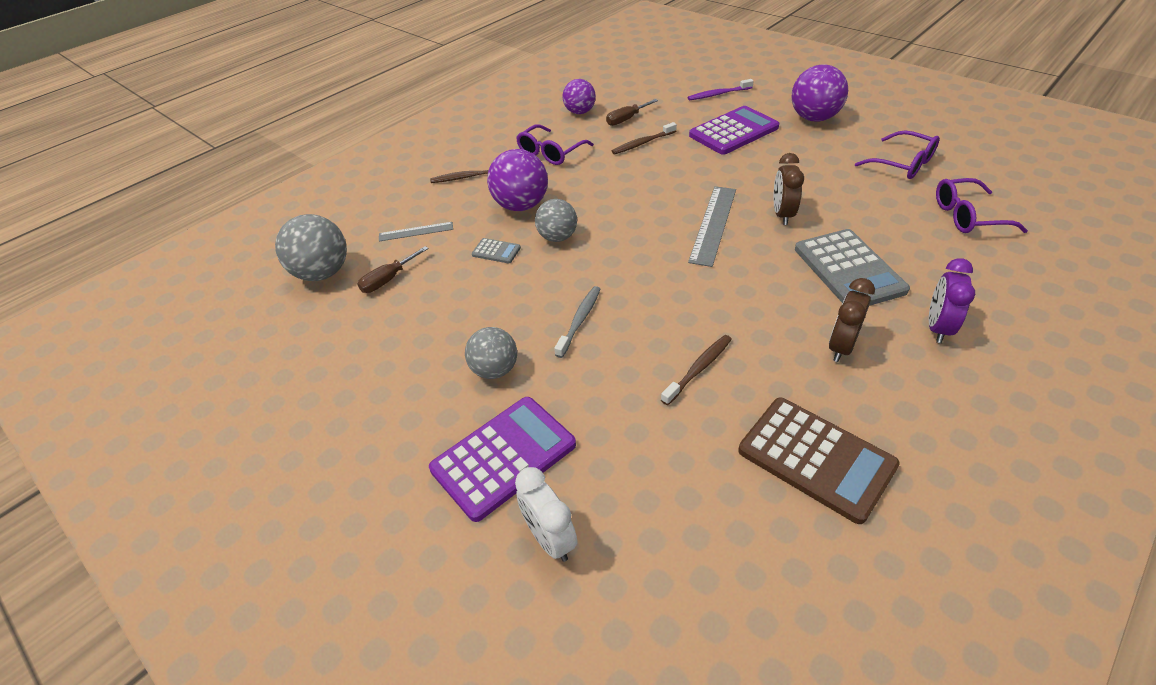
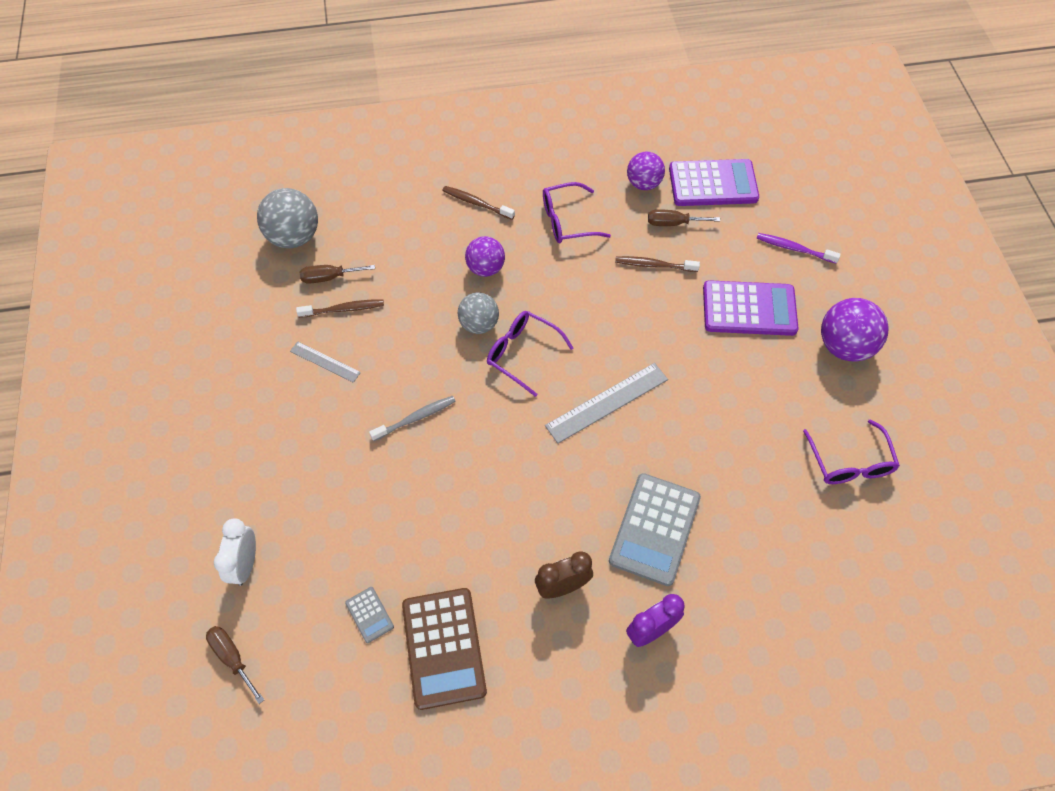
camera: 35 degrees right, 15 degrees up
grey ruler [379,222,453,241] -> grey ruler moved to [290,341,361,383]
purple calculator [429,397,576,522] -> purple calculator moved to [669,159,759,206]
grey ball [465,327,517,379] -> none
grey calculator [472,238,521,264] -> grey calculator moved to [345,587,394,643]
purple ball [487,149,548,211] -> purple ball [465,236,505,277], size x0.67
brown toothbrush [661,335,732,405] -> brown toothbrush moved to [296,299,384,318]
brown clock [773,153,804,225] -> none
purple glasses [936,178,1028,233] -> purple glasses moved to [487,311,574,397]
none -> brown screwdriver [206,626,264,704]

